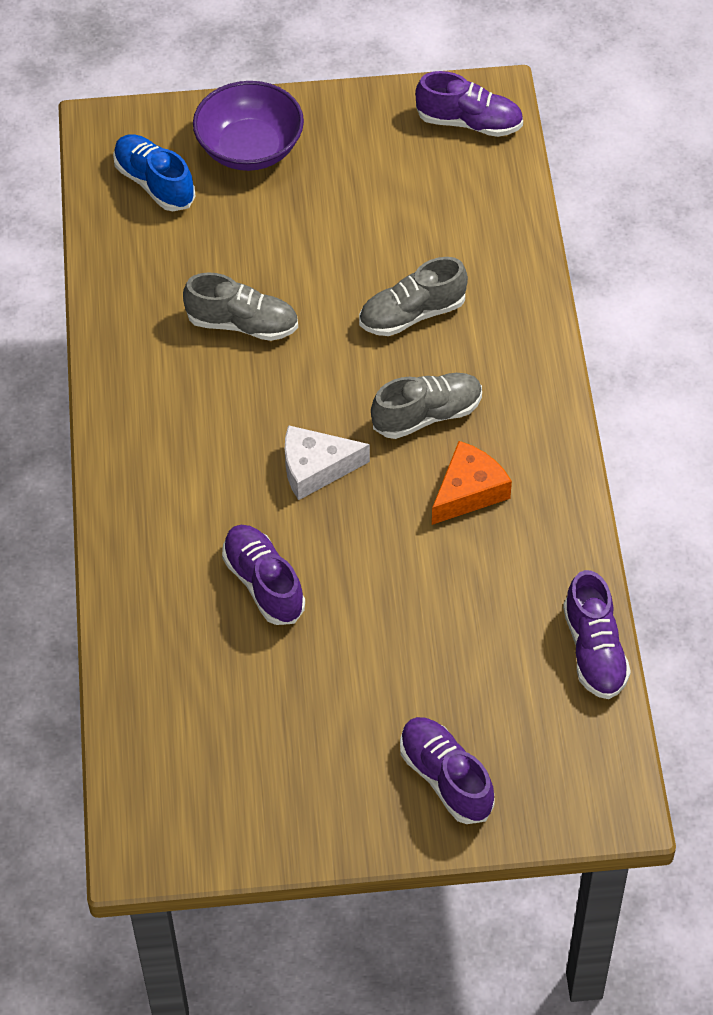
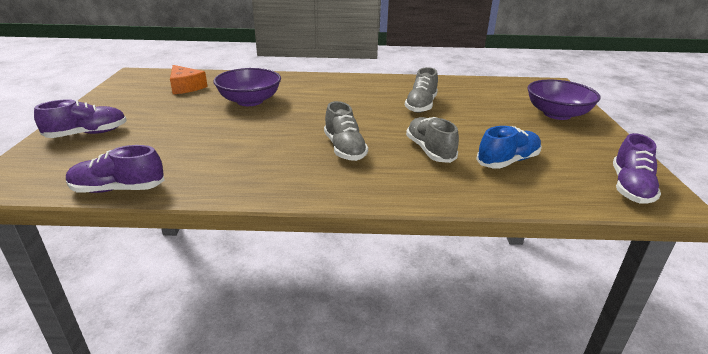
camera: 95 degrees right, 25 degrees down
blue shoe [113,134,196,211] -> blue shoe moved to [476,126,542,169]
purple shoe [222,525,305,625] -> purple bowl [213,68,281,106]
white cheese [285,425,370,500] -> none
orange cheese [432,441,512,525] -> orange cheese moved to [170,65,208,94]

